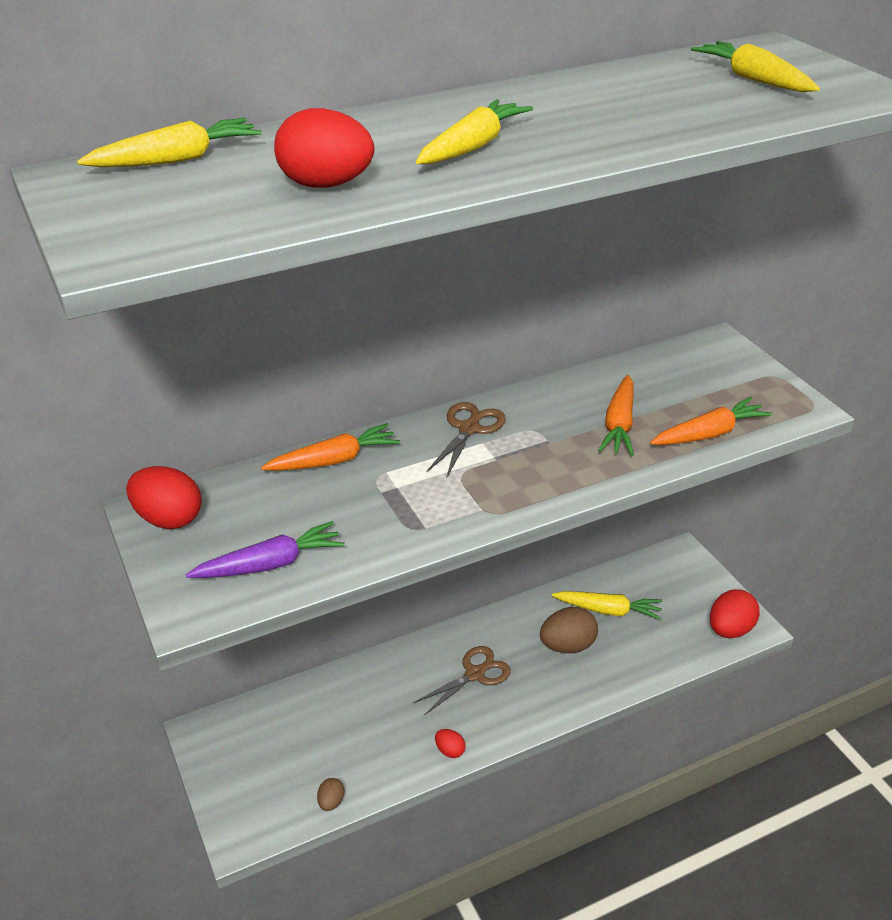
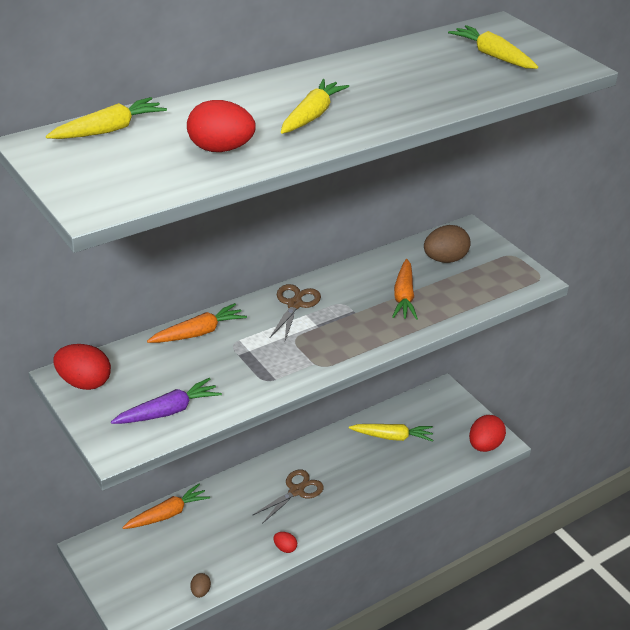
camera: 10 degrees left, 0 degrees up
brown egg [540,607,598,653] -> brown egg moved to [424,225,471,263]
orange carrot [650,397,772,445] -> orange carrot moved to [122,484,210,529]

